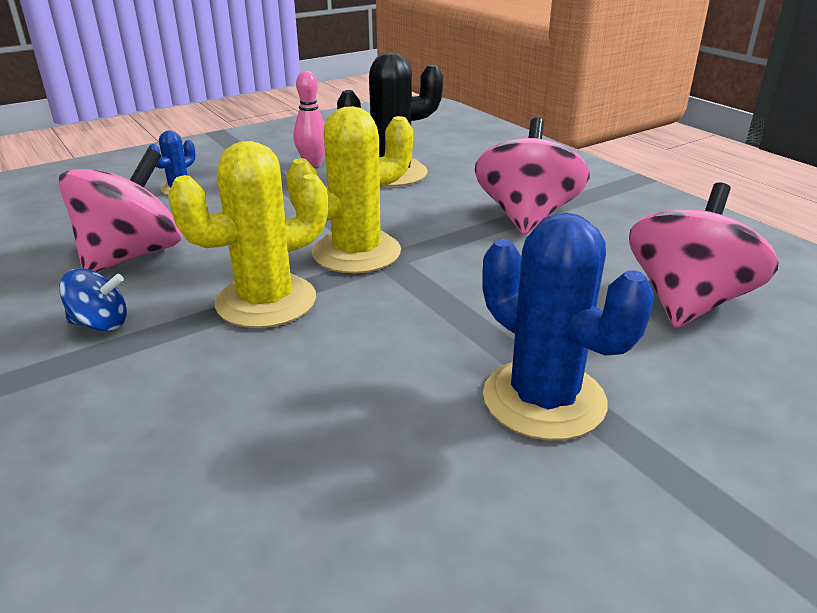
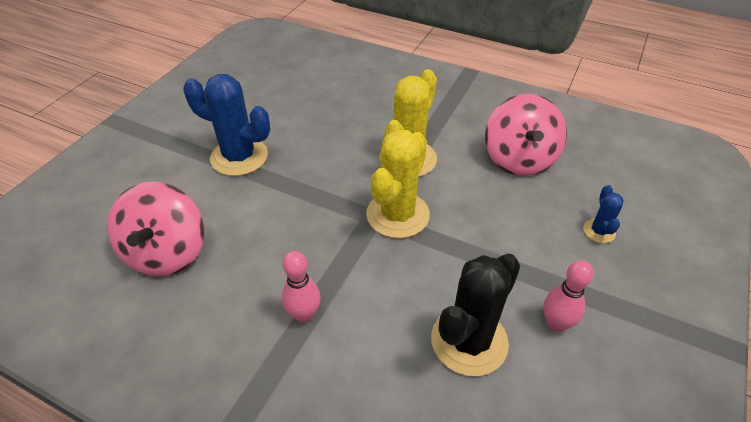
camera: 150 degrees right, 15 degrees up
blue spinning top [59,268,127,331] -> none
pink spinning top [475,118,589,235] -> pink bowling pin [282,251,321,323]

